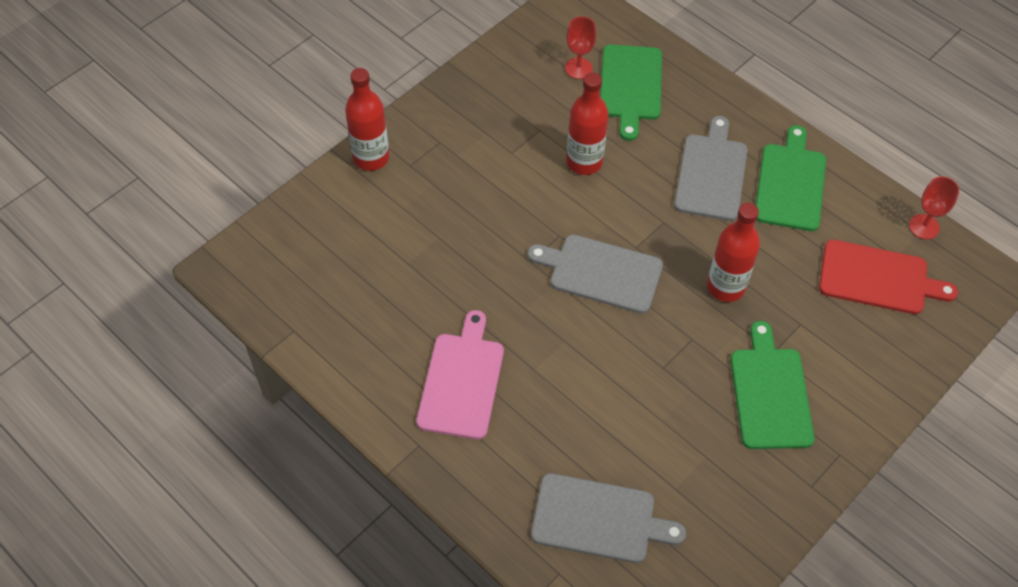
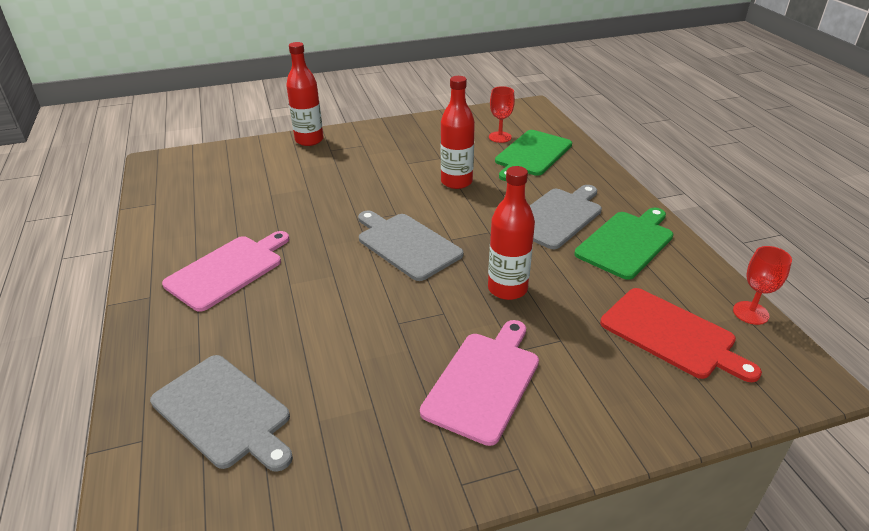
camera: 30 degrees right, 20 degrees down
green cutting board [731,321,815,449] -> pink cutting board [420,320,539,446]

